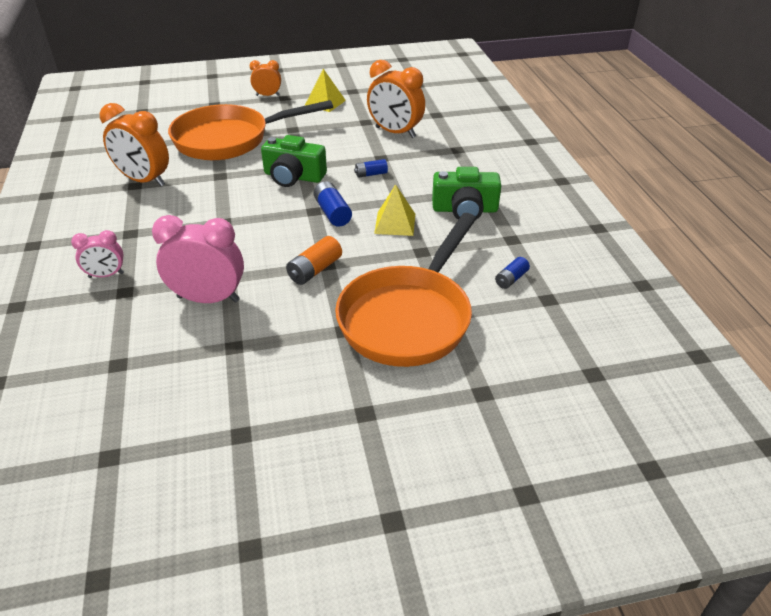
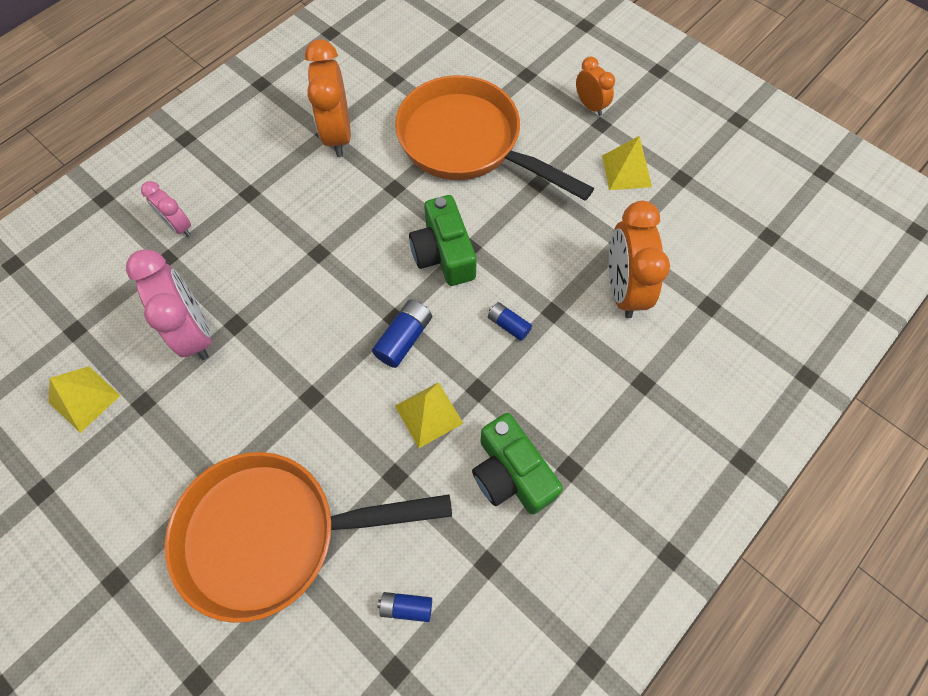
camera: 55 degrees right, 25 degrees up
orange battery [286,236,342,285] -> none
none -> yellow pyramid [49,366,121,433]

